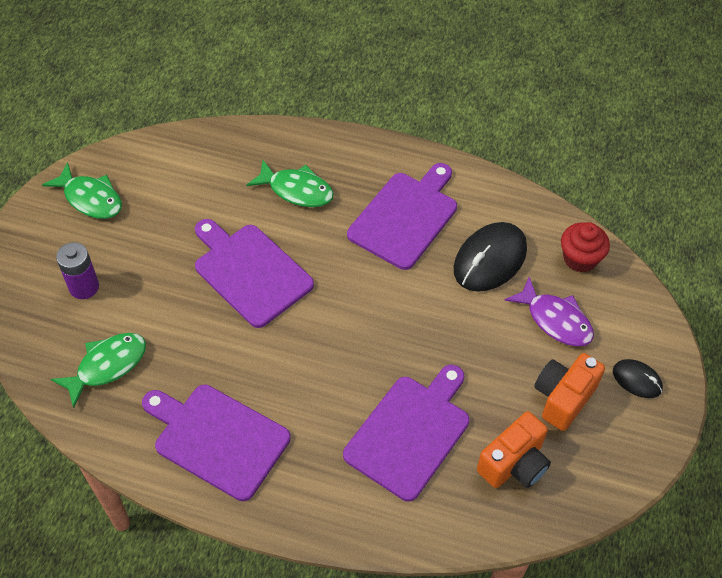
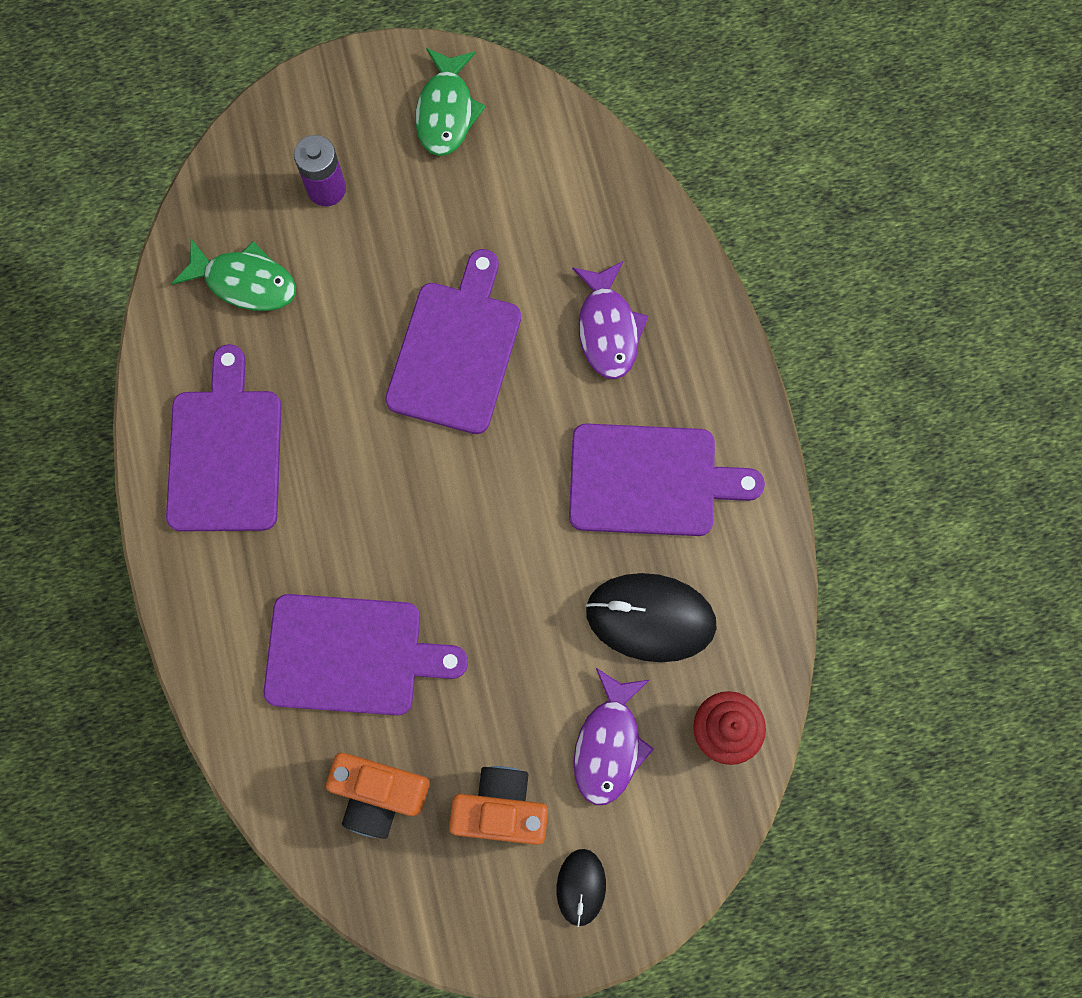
camera: 60 degrees right, 20 degrees up
green fish [247,160,334,207] -> purple fish [572,261,648,379]

